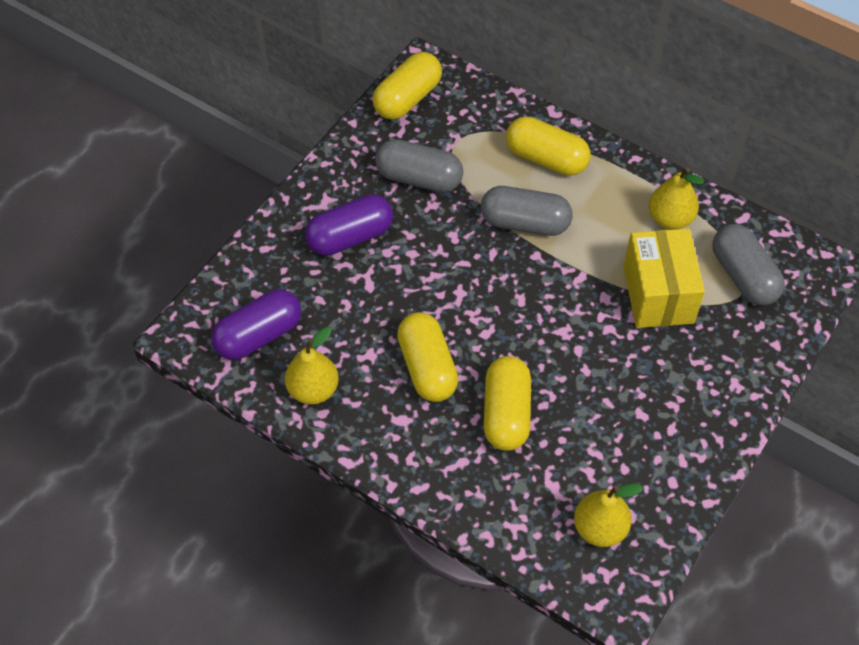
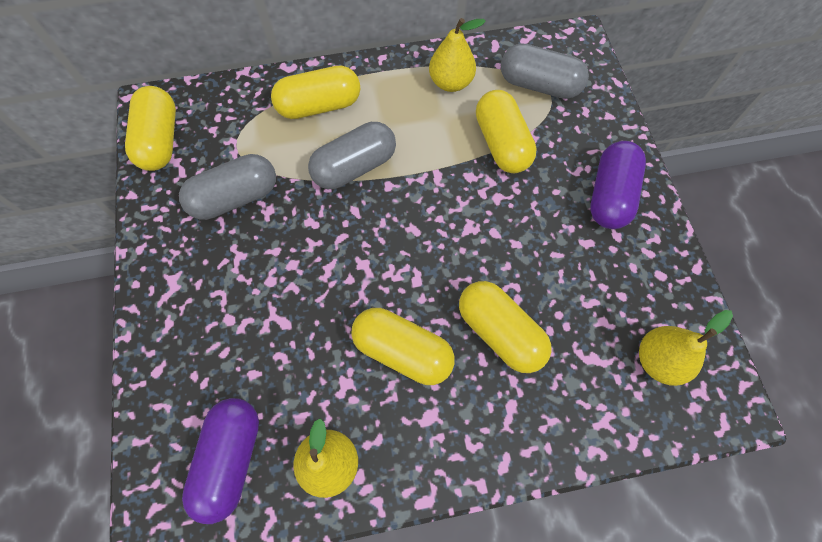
camera: 45 degrees left, 10 degrees up
purple capsule [305,194,393,256] -> purple capsule moved to [590,141,646,229]
yellow box [623,228,705,328] -> yellow capsule [476,90,537,173]

